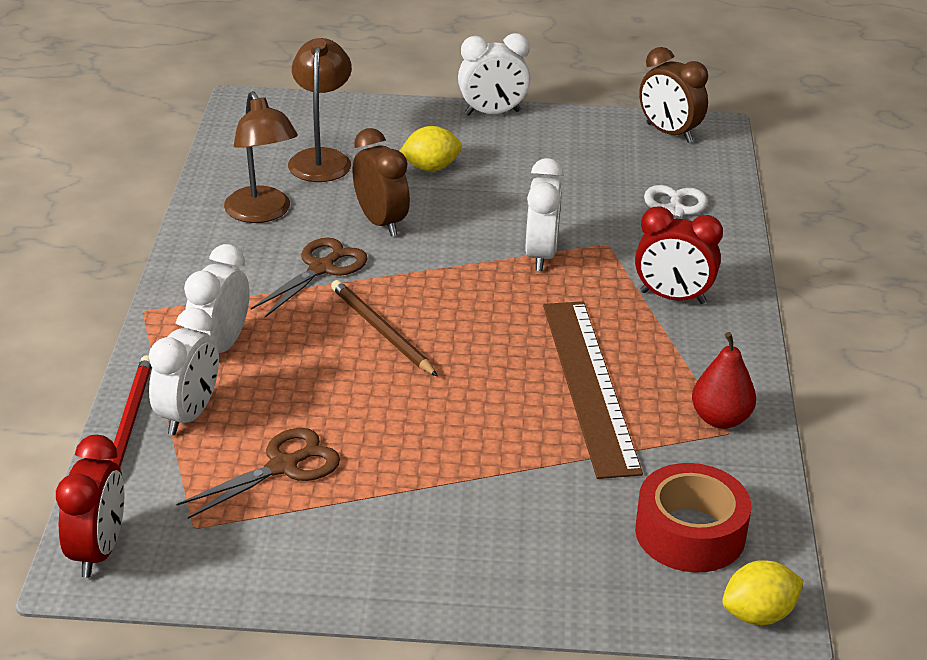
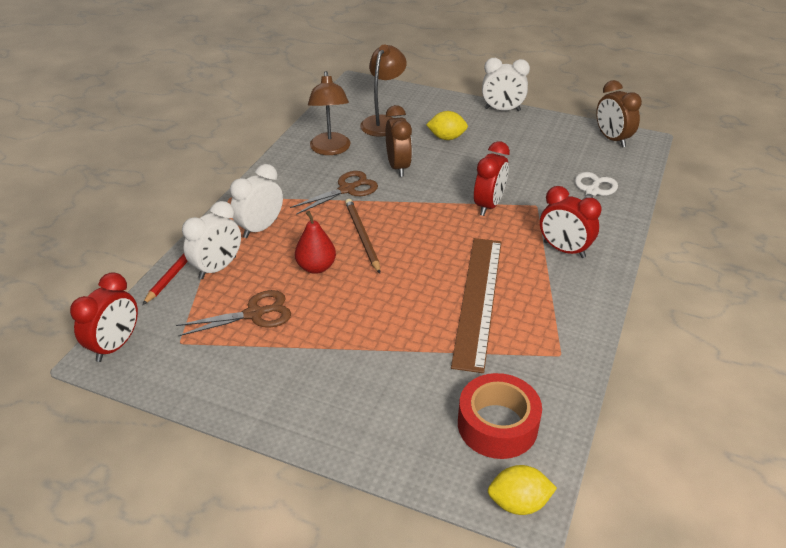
camera: 20 degrees right, 5 degrees up
white clock [526,158,564,271] -> red clock [474,141,510,216]
red pear [692,332,756,429] -> red pear moved to [295,211,336,274]

